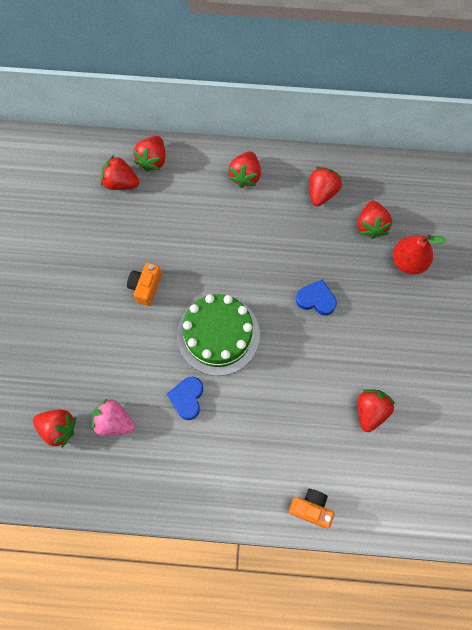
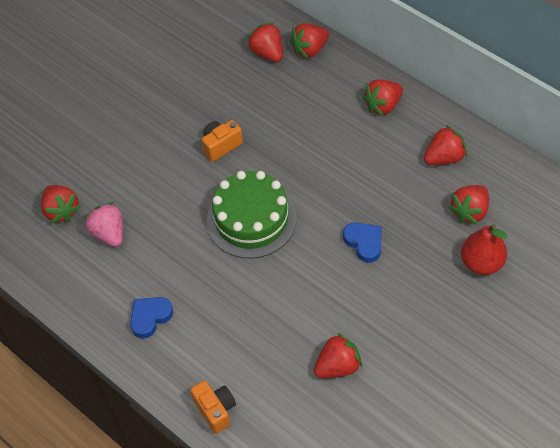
camera: 40 degrees right, 15 degrees down
blue heart [167,377,203,420] -> blue heart moved to [130,297,173,339]

